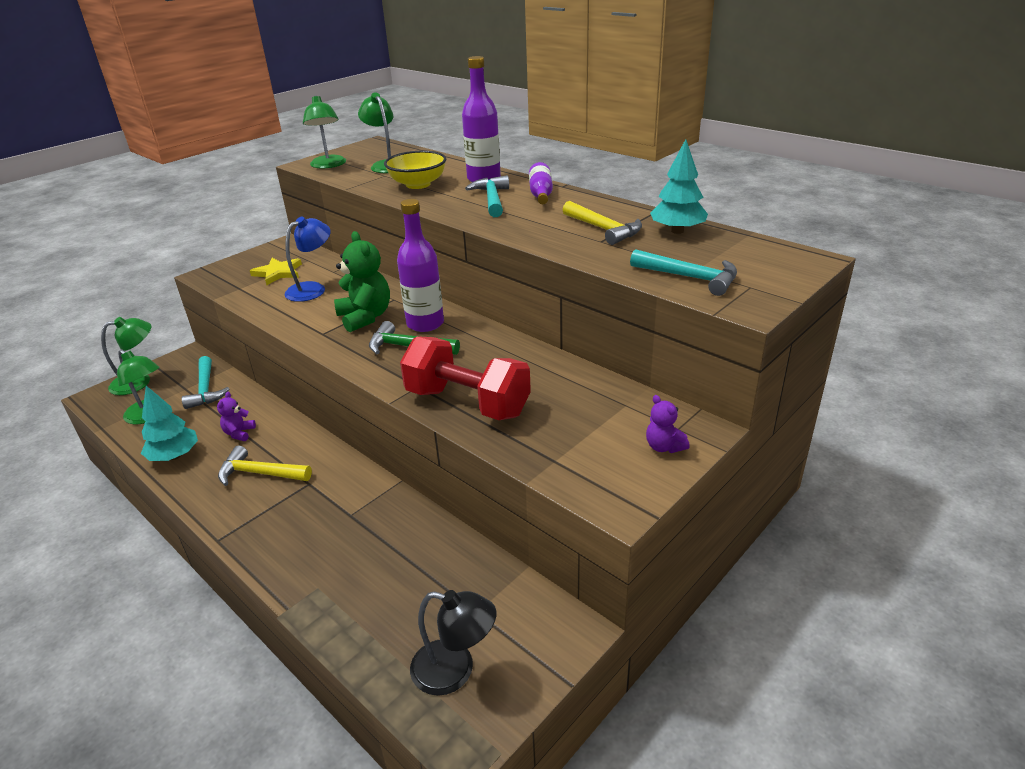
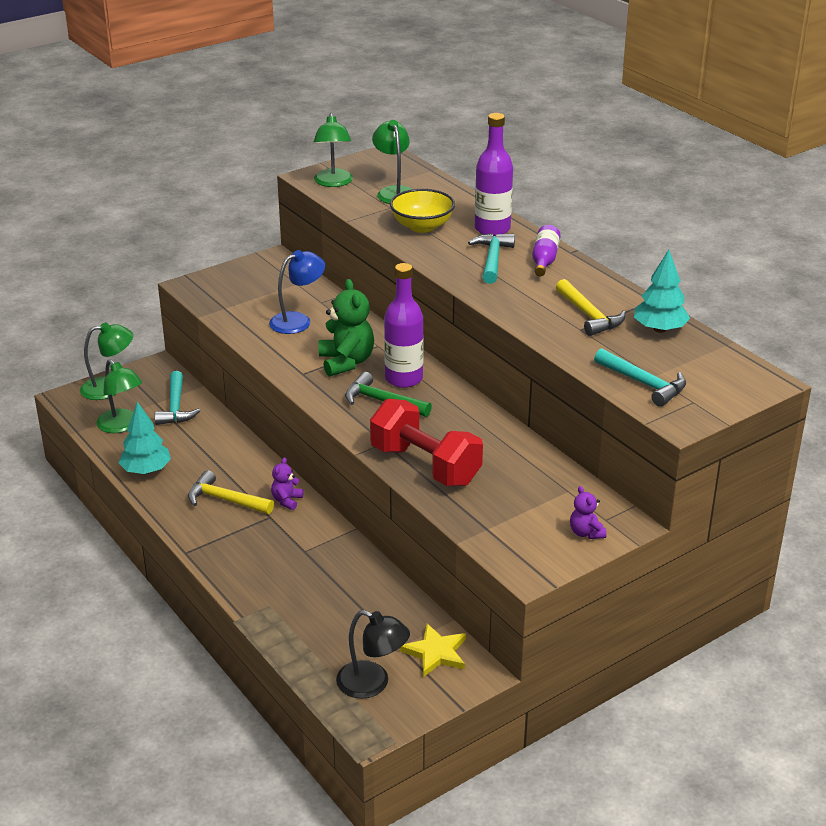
camera: 10 degrees right, 0 degrees up
purple teddy bear [217,392,256,441] -> purple teddy bear moved to [271,457,304,510]
yellow star [250,258,302,285] -> yellow star moved to [400,624,466,677]

